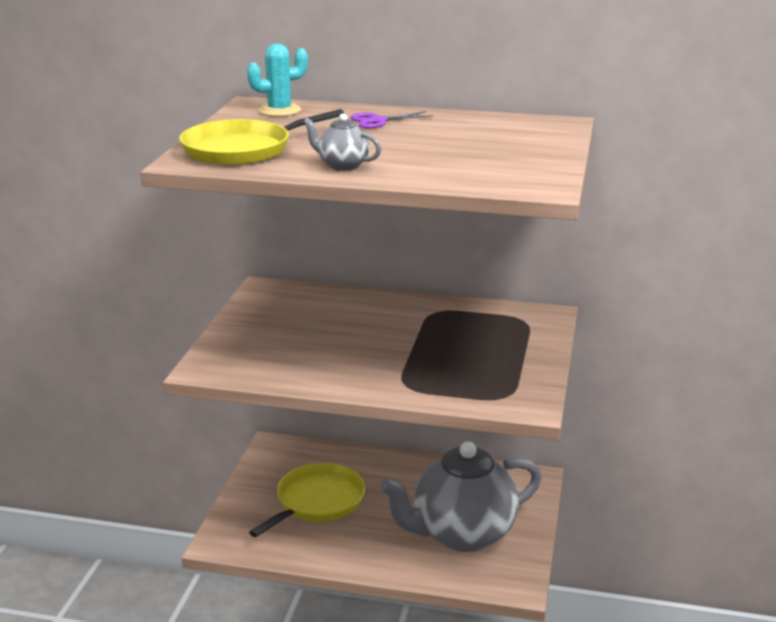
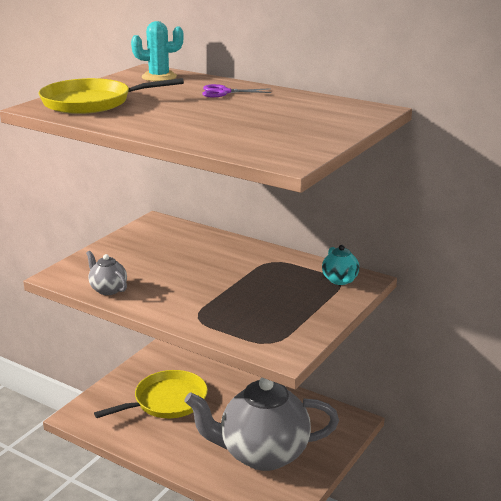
camera: 20 degrees right, 0 degrees up
grey teapot [303,114,381,171] -> grey teapot moved to [86,251,127,295]
none -> turquoise teapot [322,245,359,285]

